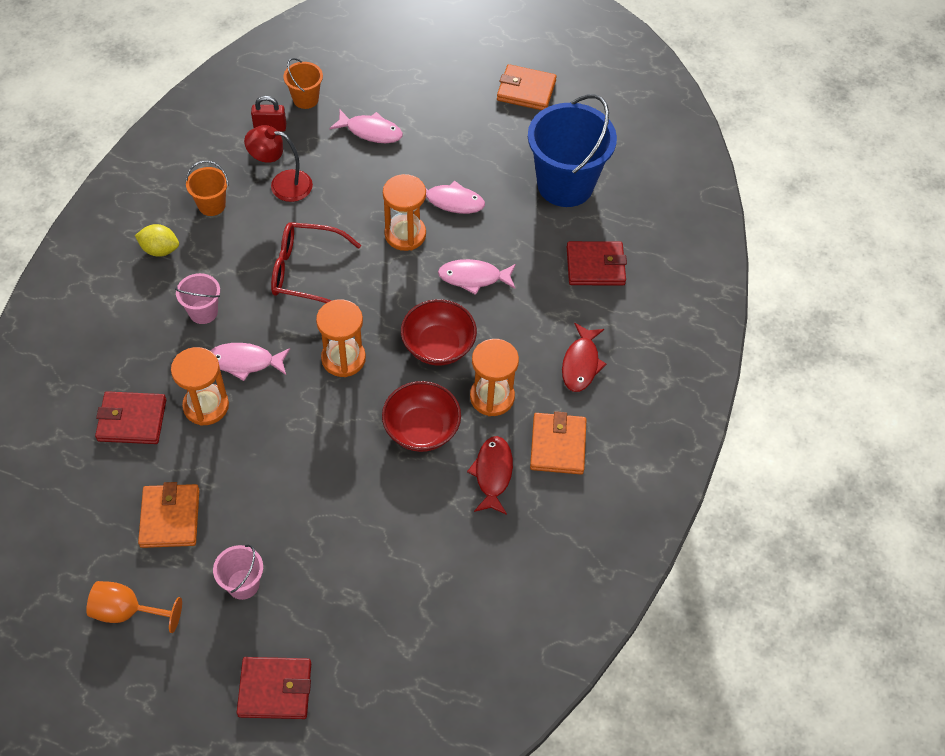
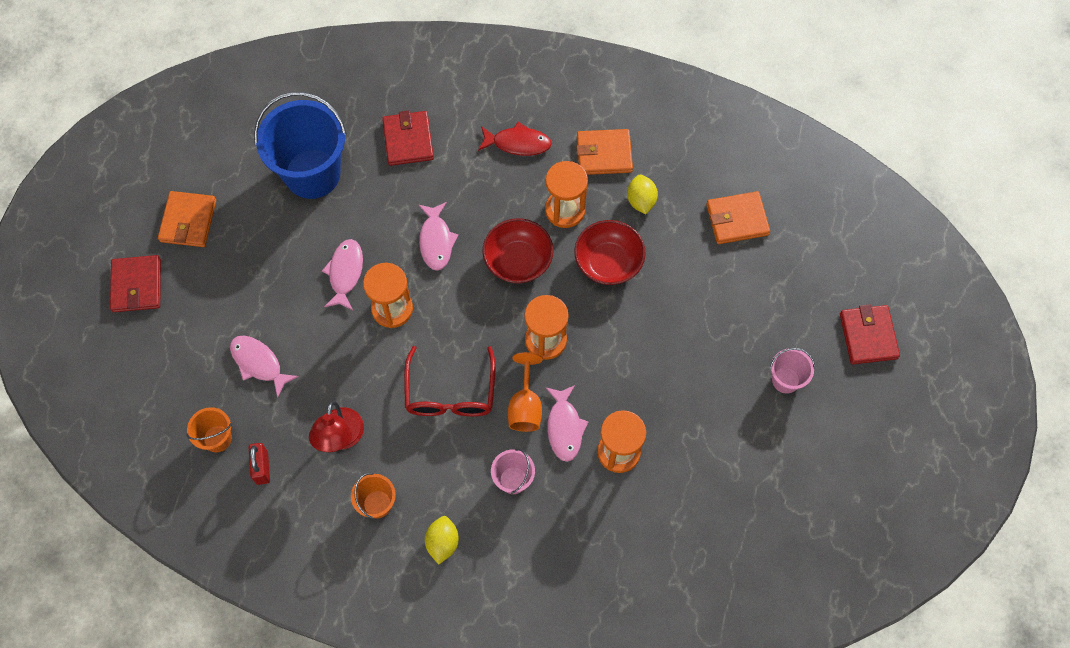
camera: 95 degrees left, 10 degrees up
orange goblet [86,581,182,633] -> orange goblet moved to [508,352,543,432]
red wallet [95,391,166,444] -> red wallet moved to [110,255,161,312]
orange wallet [138,482,199,548] -> orange wallet moved to [706,191,770,244]
pink fish [329,110,403,143] -> pink fish turned 60 degrees counterclockwise [230,336,299,398]
red fish [467,436,513,515] -> yellow lemon [627,175,658,214]

